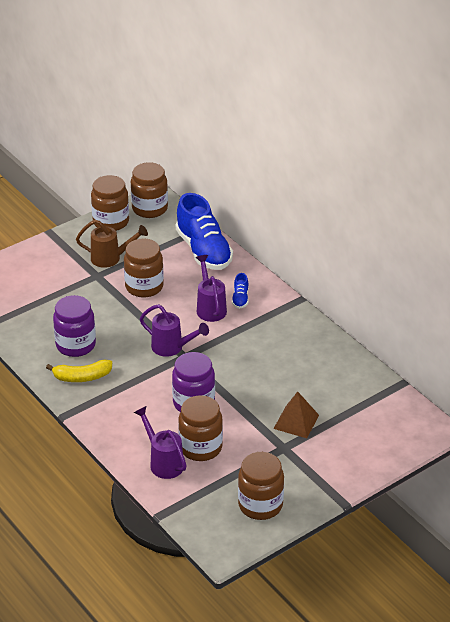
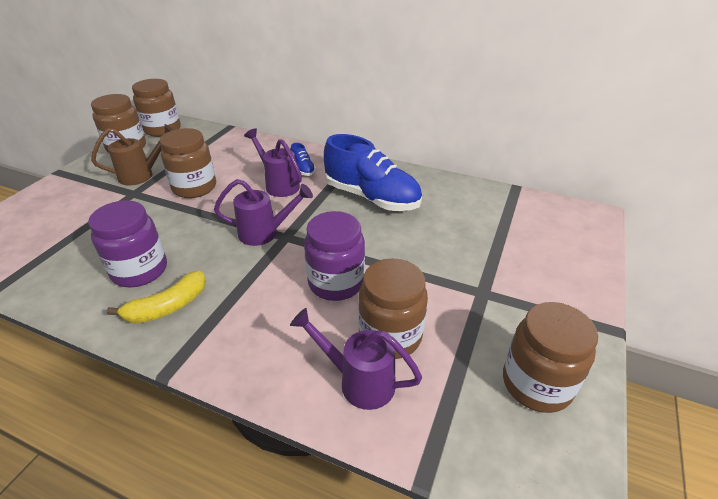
camera: 30 degrees left, 0 degrees up
blue shoe [176,193,233,270] -> blue shoe moved to [324,134,422,211]
brown pyramid [273,391,319,438] -> none

